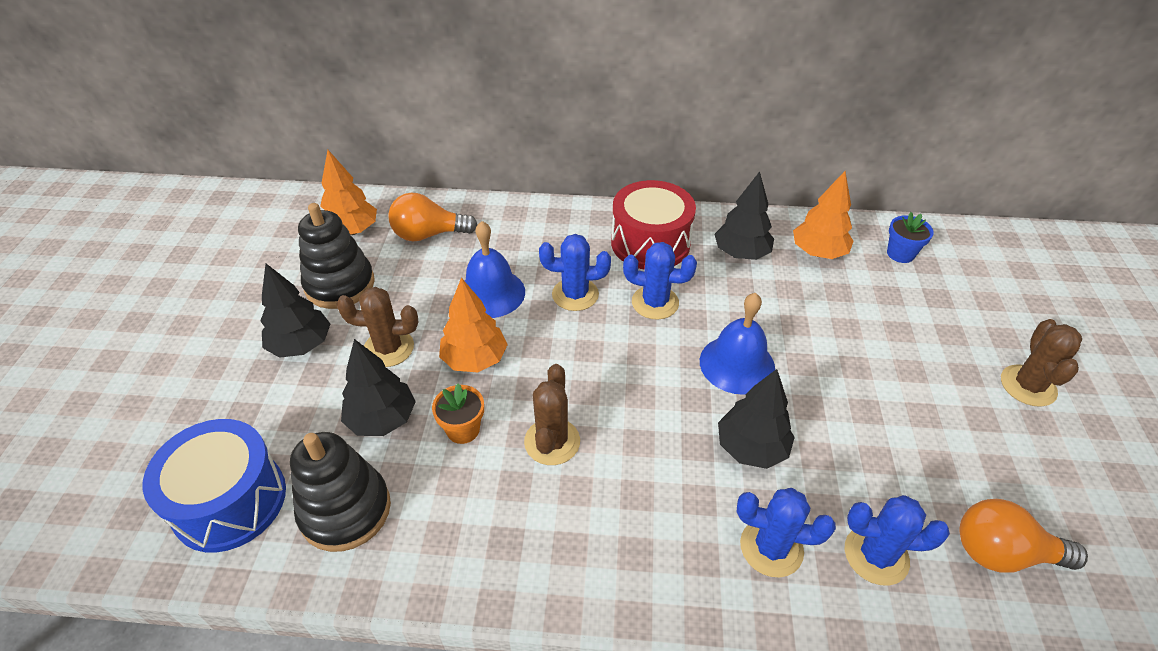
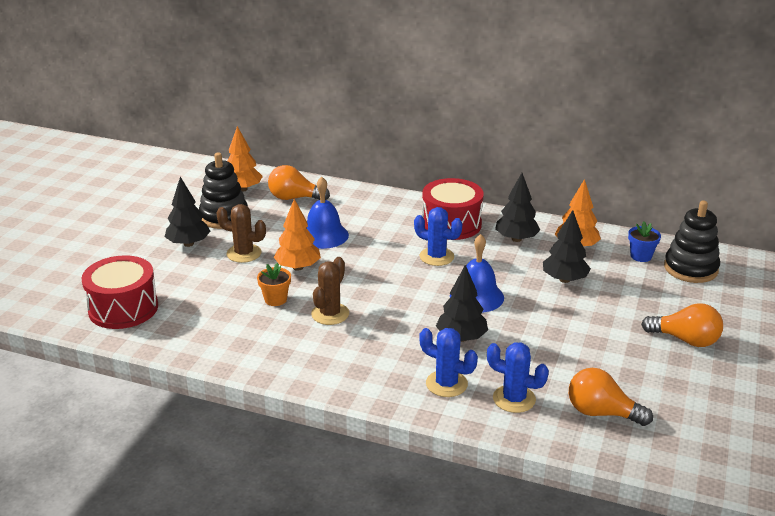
camera: 15 degrees right, 15 degrees down
blue drum [143,419,286,552] -> red drum [81,255,158,329]
black stacking toy [290,432,391,552] -> black stacking toy moved to [664,201,720,283]
black tree [341,339,416,436] -> black tree moved to [543,210,591,283]
blue cactus [539,234,611,311] -> none
brown cactus [1001,319,1082,407] -> orange light bulb [641,303,723,347]

